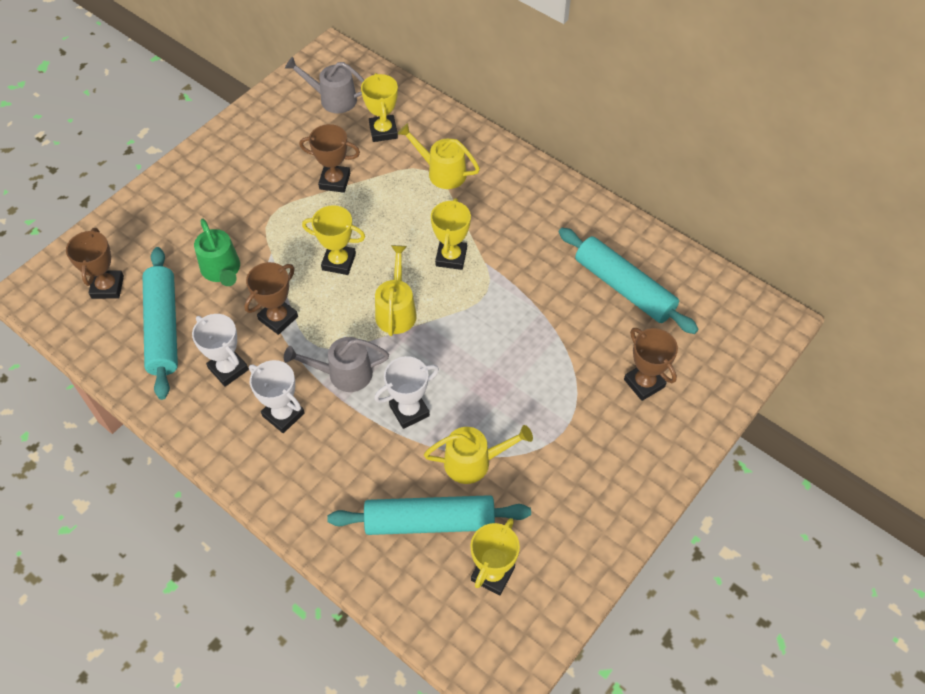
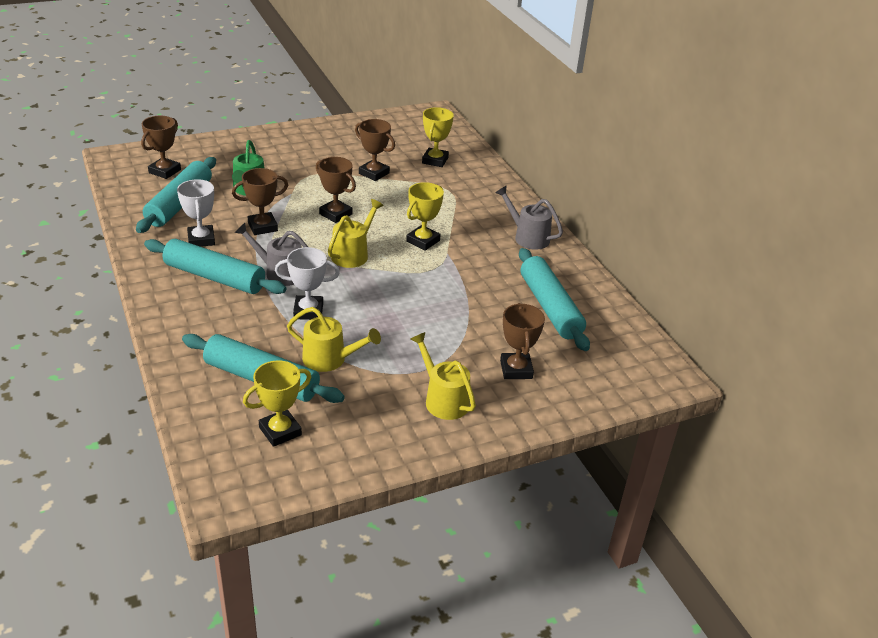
camera: 25 degrees right, 20 degrees down
white trophy [249,360,305,433] -> turquoise rolling pin [144,239,286,294]
grey watering can [285,57,364,113] -> grey watering can moved to [495,185,563,250]
yellow trophy [302,205,365,275] -> brown trophy [316,157,356,223]
yellow watering can [398,123,480,189] -> yellow watering can moved to [411,332,476,420]

